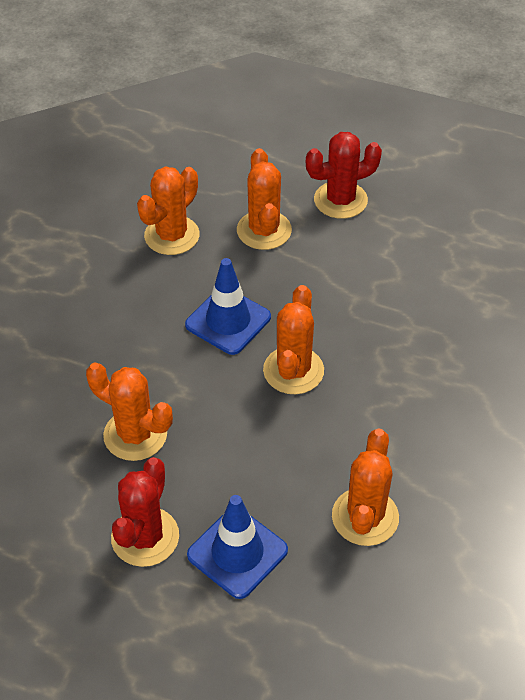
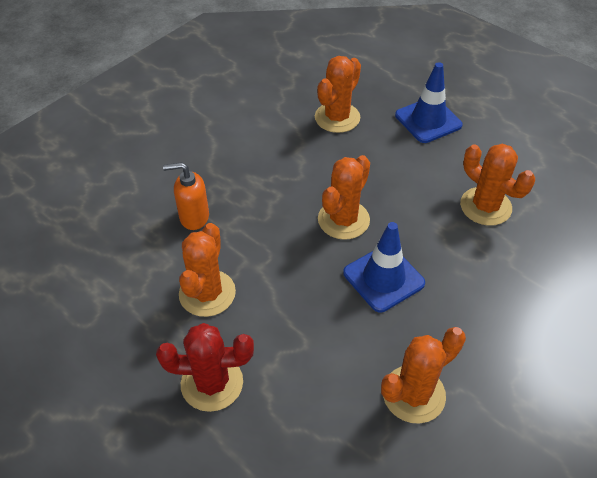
camera: 160 degrees left, 0 degrees up
red cactus [111,457,179,567] -> none
orange cactus [237,148,292,250] -> orange cactus moved to [179,223,236,317]
none -> orange soap dispenser [163,162,209,230]

